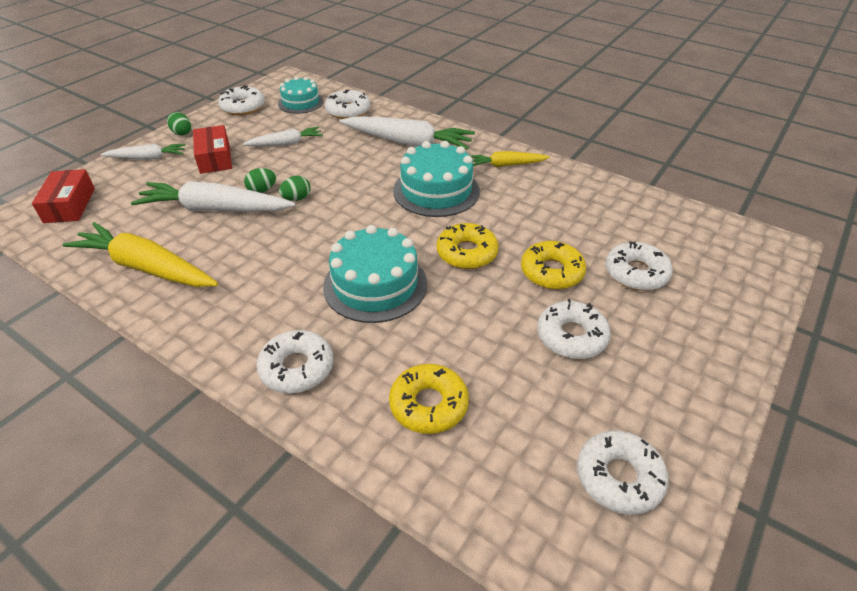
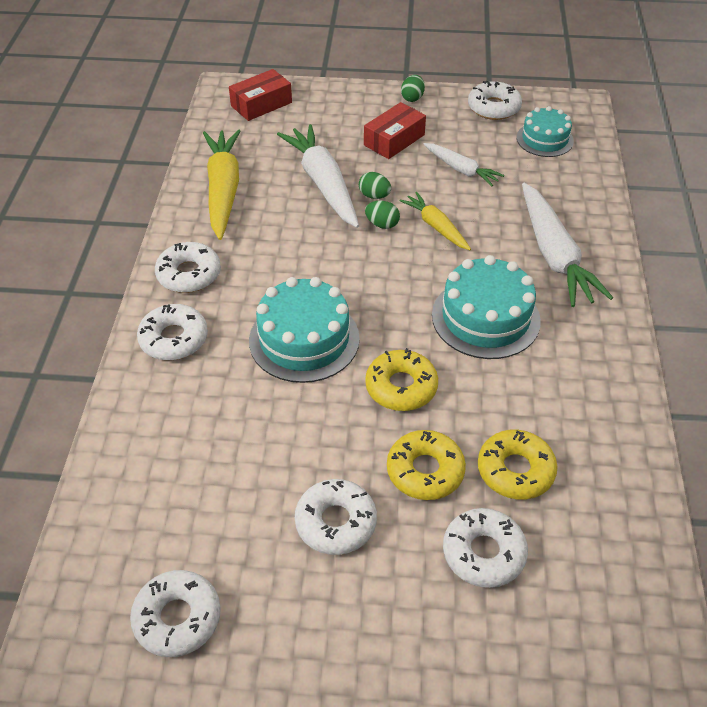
camera: 60 degrees right, 5 degrees up
white carrot [101,144,186,160] -> none
white donut [325,89,371,119] -> white donut moved to [155,242,221,293]
yellow donut [389,364,469,434] -> yellow donut moved to [478,430,558,500]
yellow carrot [470,151,550,167] -> yellow carrot moved to [400,192,471,250]

